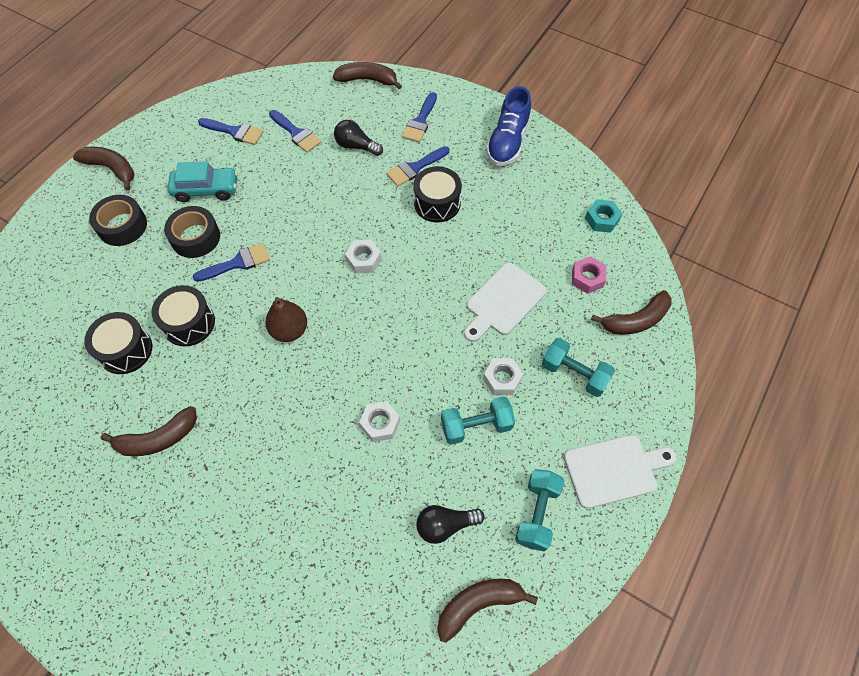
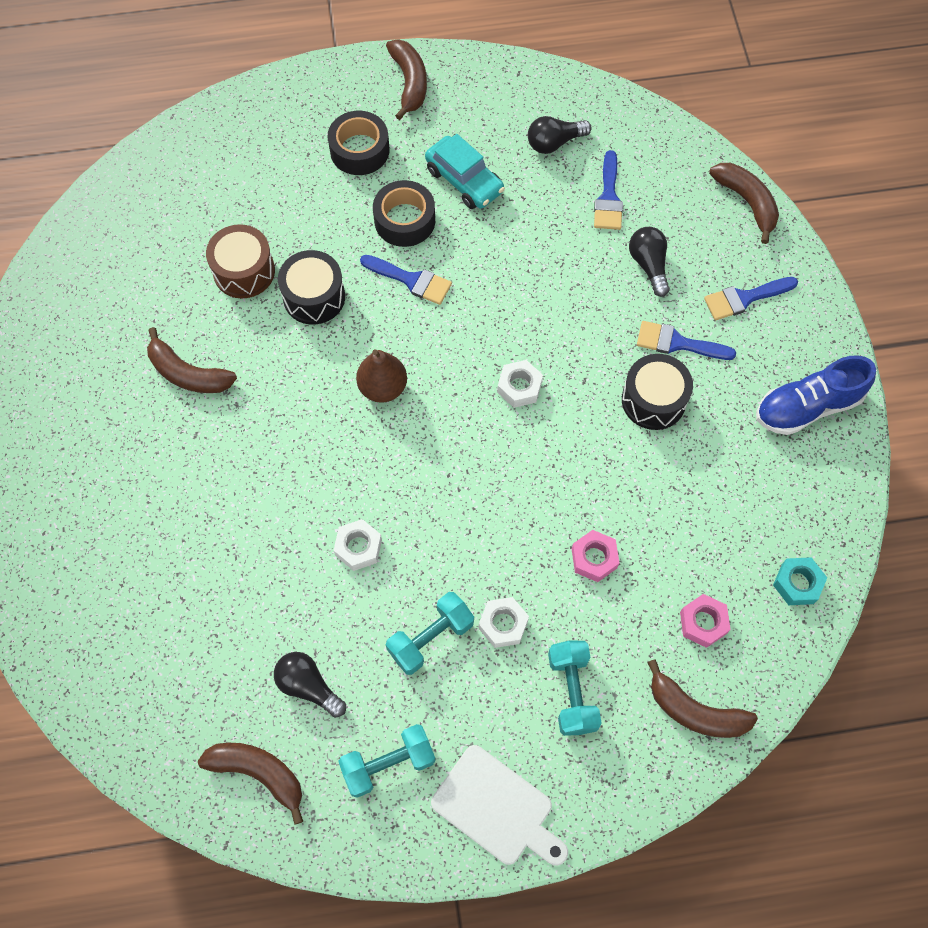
camera: 50 degrees right, 5 degrees up
black drum [84,312,152,374] -> brown drum [206,224,275,298]
blue brush [198,118,264,145] -> black light bulb [528,116,592,154]
turquoise dumbbell [441,396,515,445] -> turquoise dumbbell turned 75 degrees counterclockwise [386,592,474,675]
white cutting board [464,262,547,342] -> pink nut [572,530,619,582]

